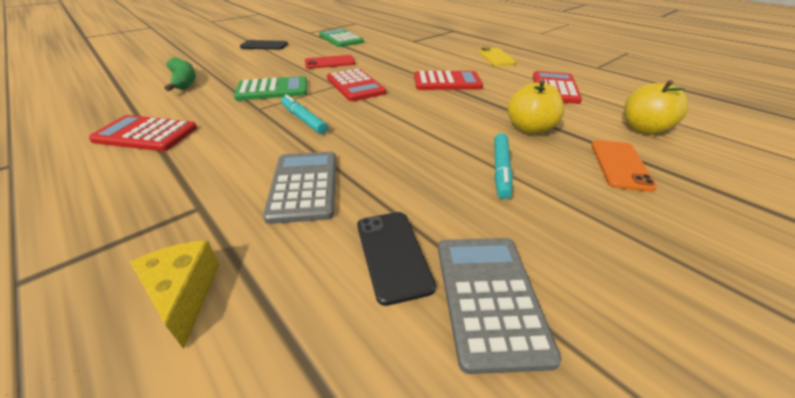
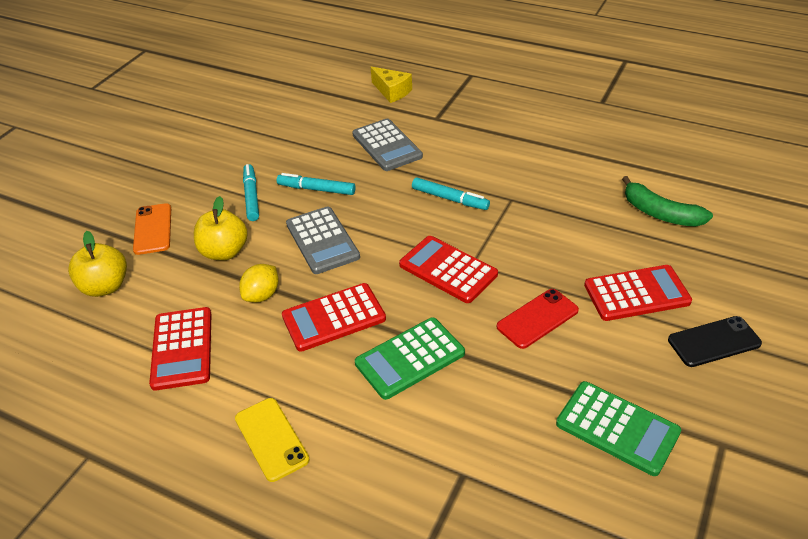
camera: 160 degrees right, 5 degrees up
red calculator [88,115,197,151] -> red calculator moved to [584,265,692,321]
green calculator [234,76,307,101] -> green calculator moved to [355,317,465,400]
black phone [357,212,436,306] -> none
grey calculator [438,238,562,374] -> grey calculator moved to [286,206,360,274]
none -> yellow lemon [239,264,278,302]
none -> turquoise marker [277,173,355,195]

